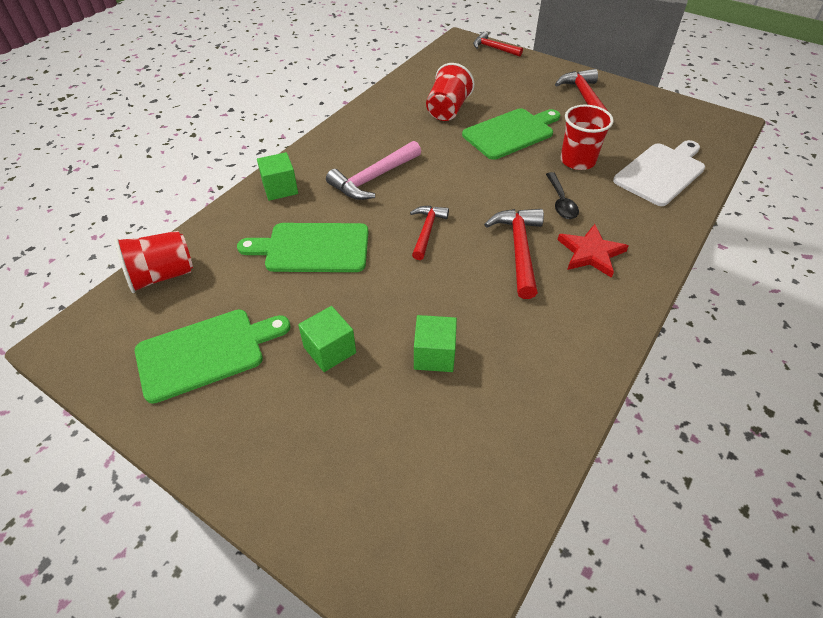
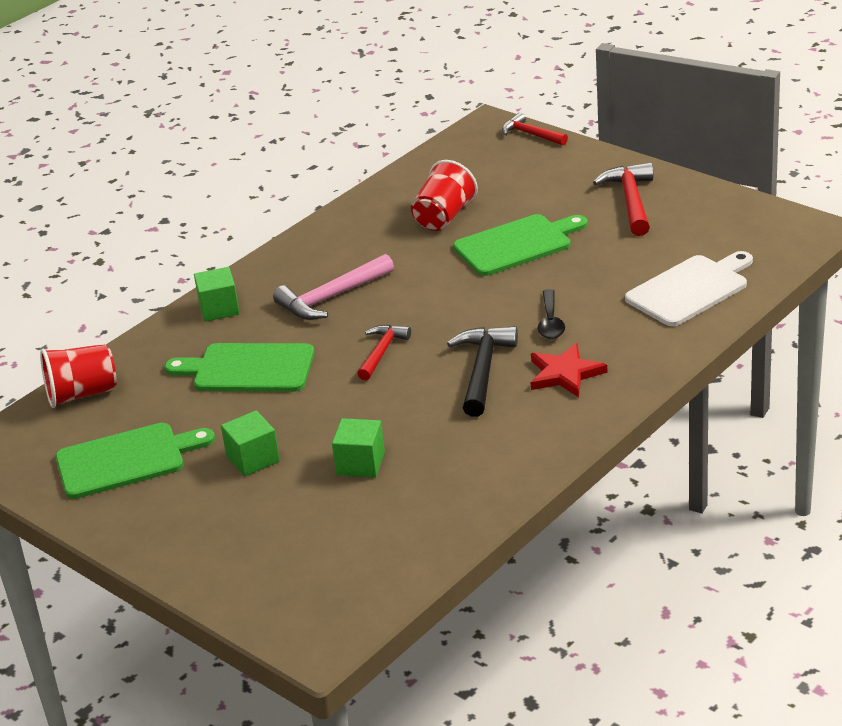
camera: 10 degrees right, 15 degrees down
red hammer [484,209,544,299] -> black hammer [447,326,518,417]
red cup [561,105,614,170] -> none

